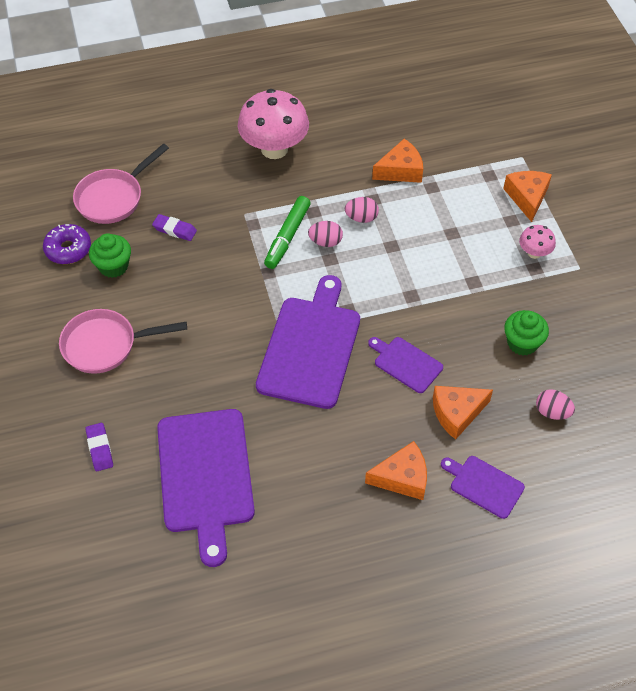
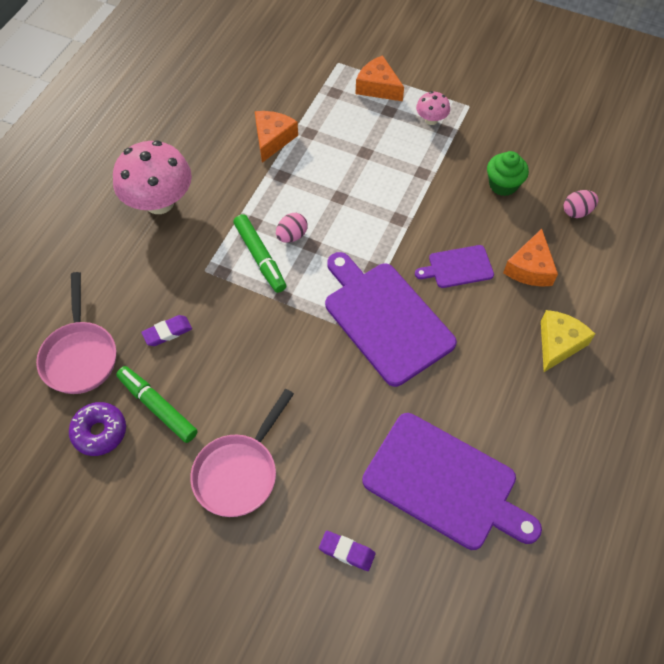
camera: 50 degrees left, 5 degrees up
green cupcake [89,233,131,278] -> green marker [116,366,198,443]
pink egg [345,197,379,223] -> none
orange cheese [365,441,427,500] -> yellow cheese [541,310,595,372]
purple cutting board [441,456,525,519] -> none

